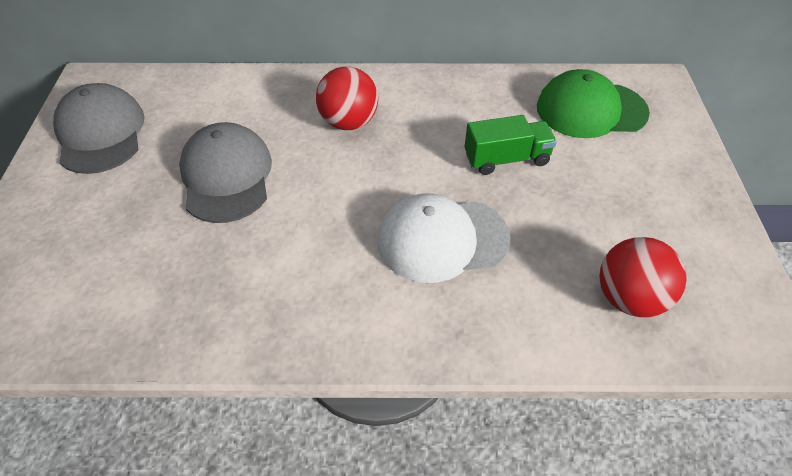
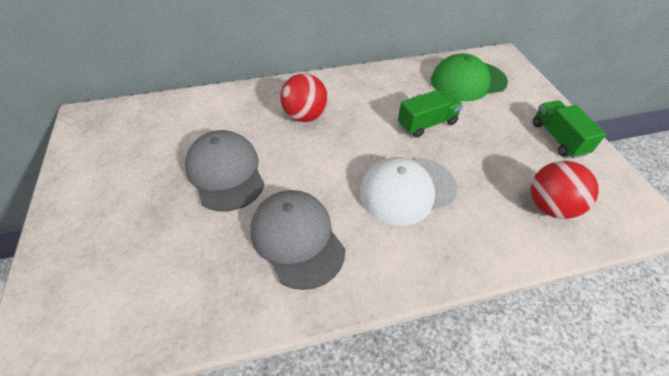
camera: 15 degrees left, 0 degrees up
grey cap [53,83,145,174] -> grey cap moved to [250,190,345,290]
none -> green truck [533,100,606,159]

